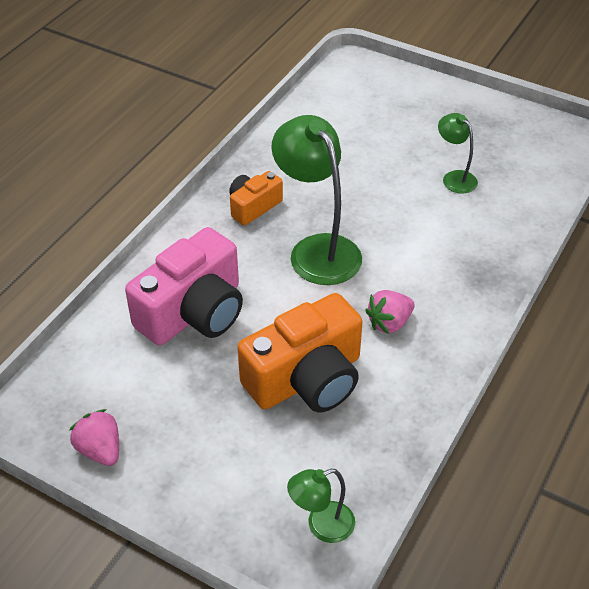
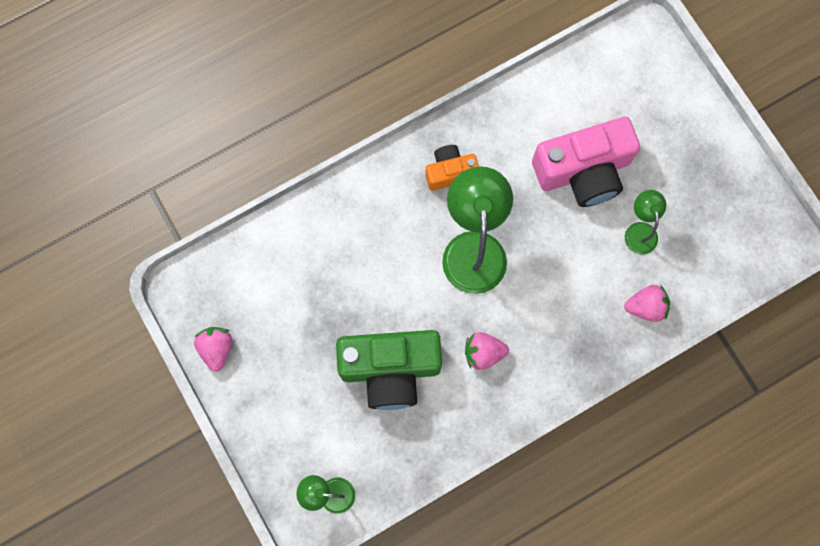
camera: 30 degrees right, 30 degrees up
pink camera [125,227,243,345] -> pink camera moved to [532,117,640,207]
orange camera [237,293,363,412] -> green camera [336,330,442,410]
none -> pink strawberry [624,285,670,322]

